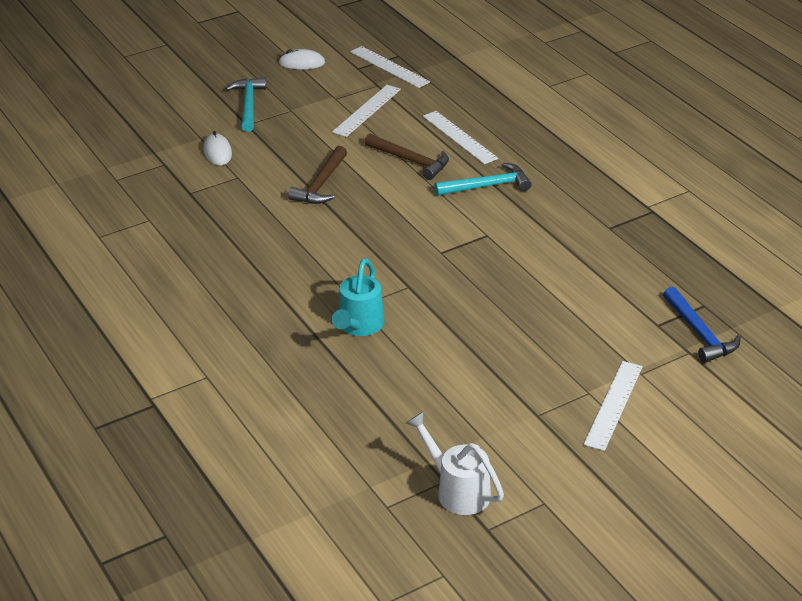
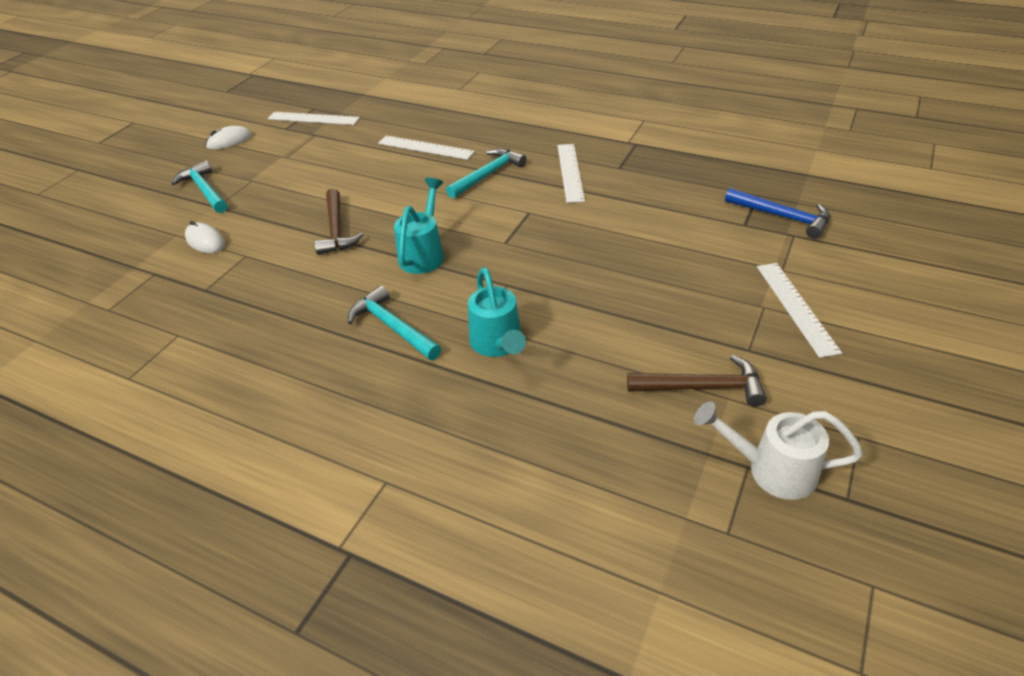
camera: 30 degrees left, 5 degrees up
white ruler [332,85,401,137] -> white ruler moved to [557,144,585,203]
brown hammer [364,134,449,180] -> brown hammer moved to [627,355,767,407]
none -> turquoise hammer [348,285,441,360]
none -> turquoise watering can [394,178,444,274]

